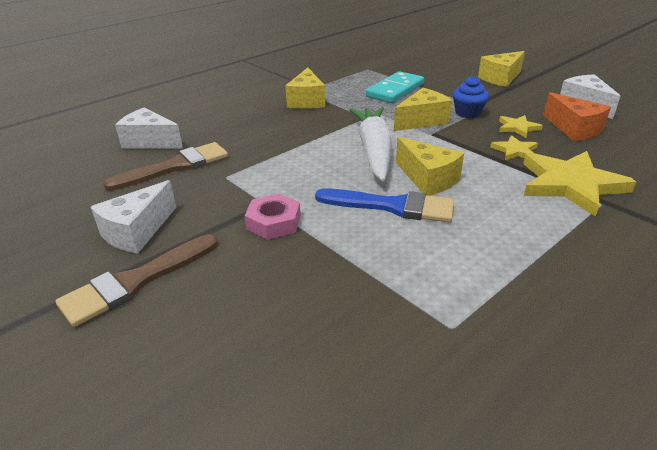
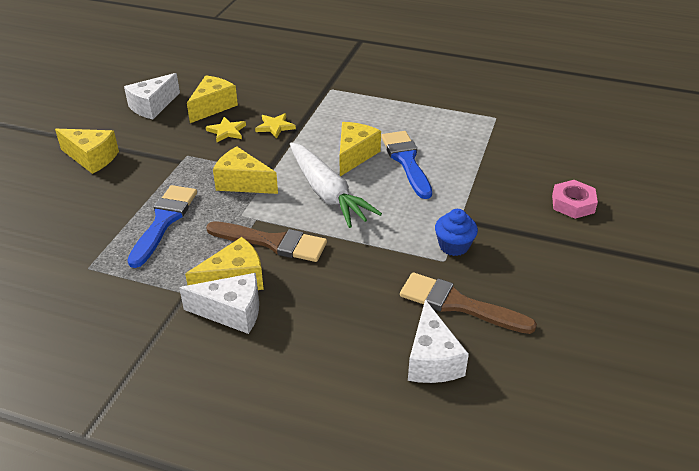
camera: 120 degrees left, 5 degrees up
brown brush [56,234,218,327] -> brown brush moved to [206,221,327,262]
white cheese [91,180,176,254] -> white cheese moved to [179,273,259,334]
pink nut [244,193,301,240] -> pink nut moved to [552,180,598,219]
white carrot [350,107,392,182] -> white carrot turned 90 degrees counterclockwise [290,142,382,228]
turquoise domino [366,71,424,103] -> blue brush [127,185,197,268]
blue cupcake [453,76,489,118] -> blue cupcake moved to [435,209,478,256]
yellow star [523,151,636,217] -> none
orange cheese [543,92,611,141] -> yellow cheese [187,75,238,123]

